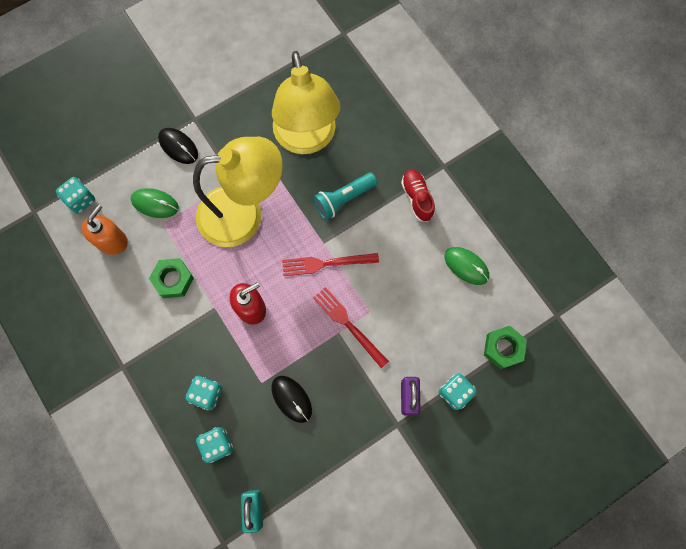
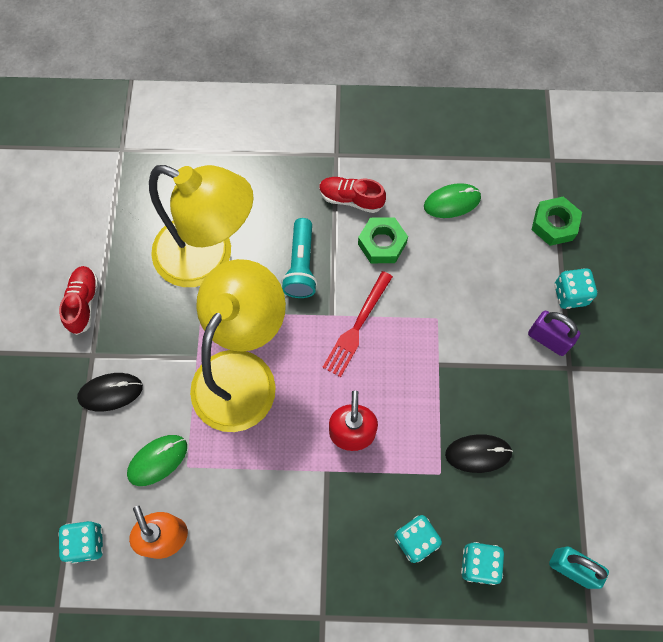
camera: 55 degrees left, 5 degrees down
green nut [149,258,194,298] -> green nut moved to [358,217,408,263]
red fork [313,287,389,368] -> none
none -> red shoe [59,266,99,335]

